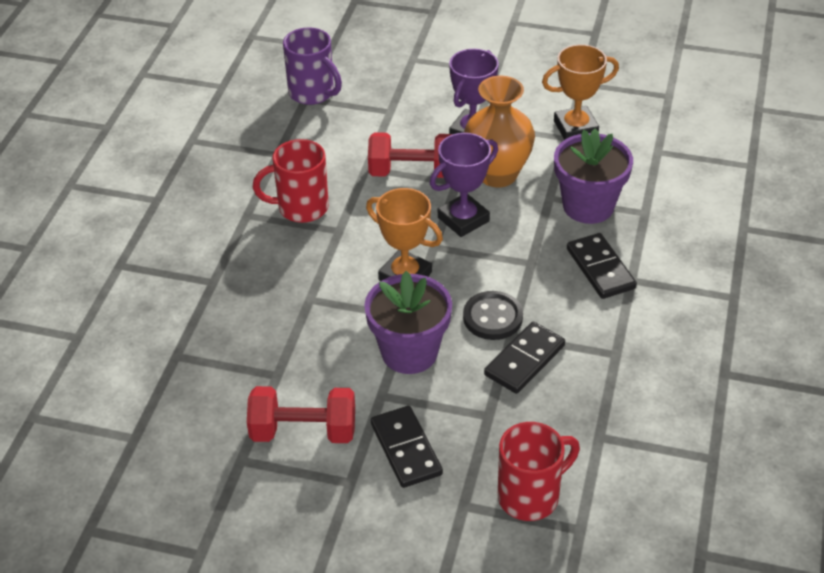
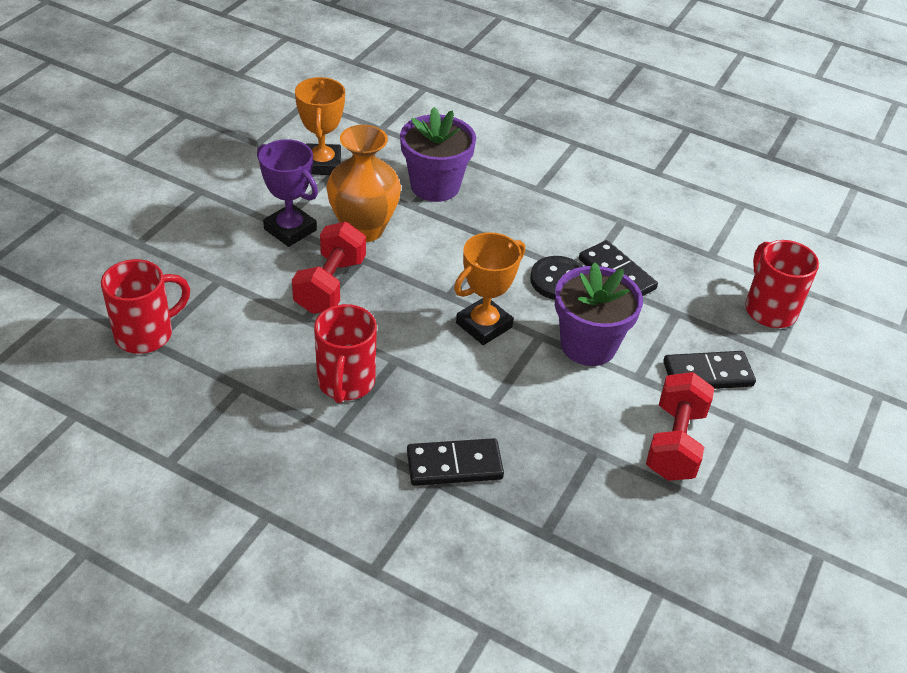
camera: 80 degrees left, 0 degrees up
purple mug [283,27,342,105] -> red mug [101,259,190,354]
purple trophy [430,133,498,237] -> none
black domino [567,233,637,299] -> black domino moved to [407,438,504,486]

